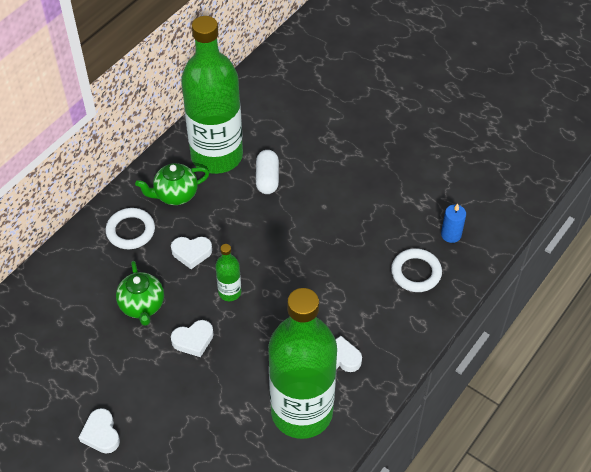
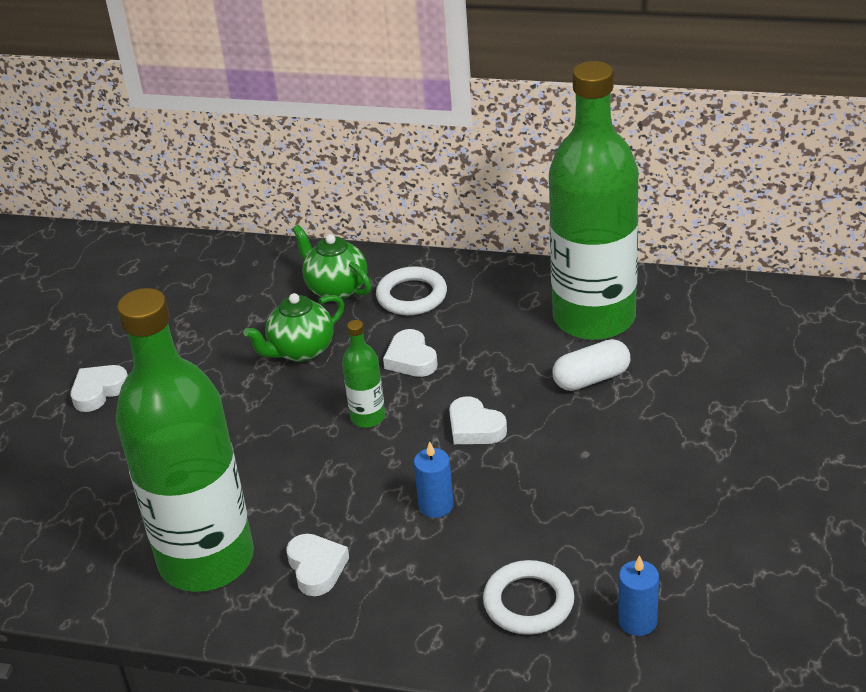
camera: 70 degrees right, 15 degrees down
green teapot [135,163,209,205] -> green teapot moved to [292,225,371,300]
white heart [171,320,214,357] -> white heart moved to [449,396,507,444]
none -> blue candle [414,441,454,518]

